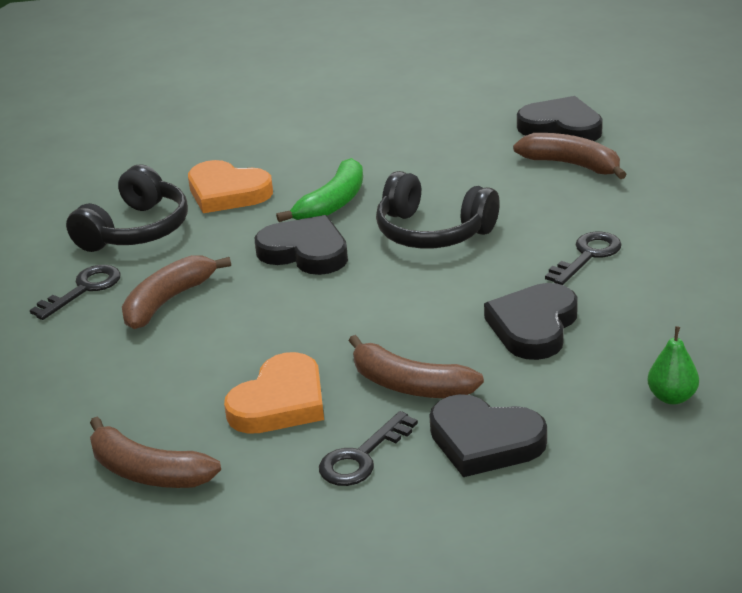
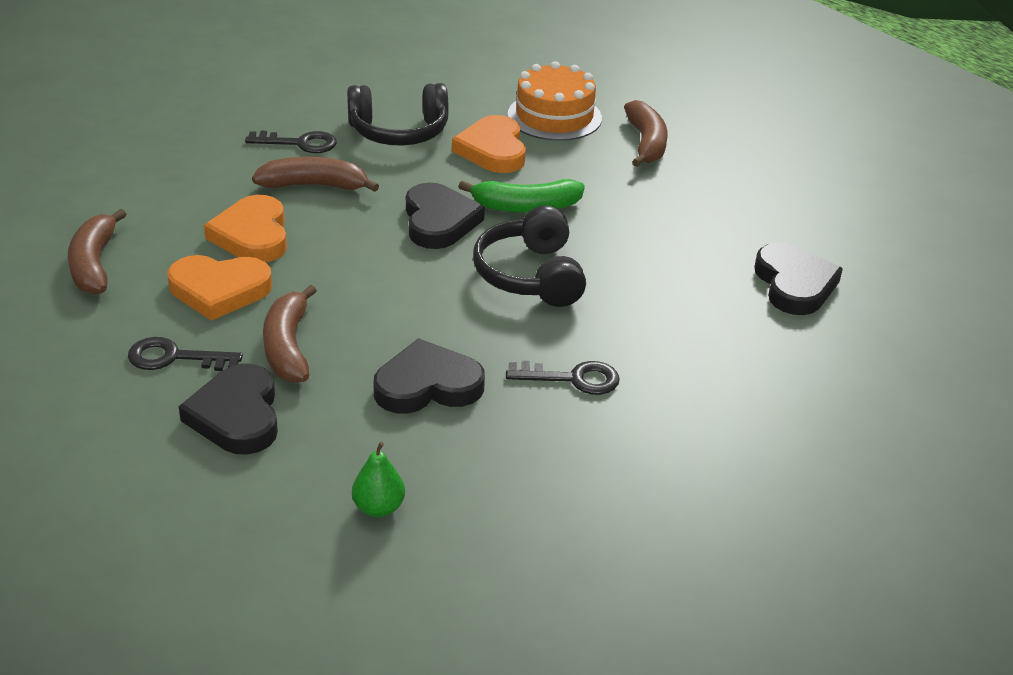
camera: 50 degrees right, 5 degrees up
brown banana [513,133,627,179] -> brown banana moved to [624,100,668,167]
none -> orange heart [204,195,287,262]
none -> orange cake [508,61,602,141]

